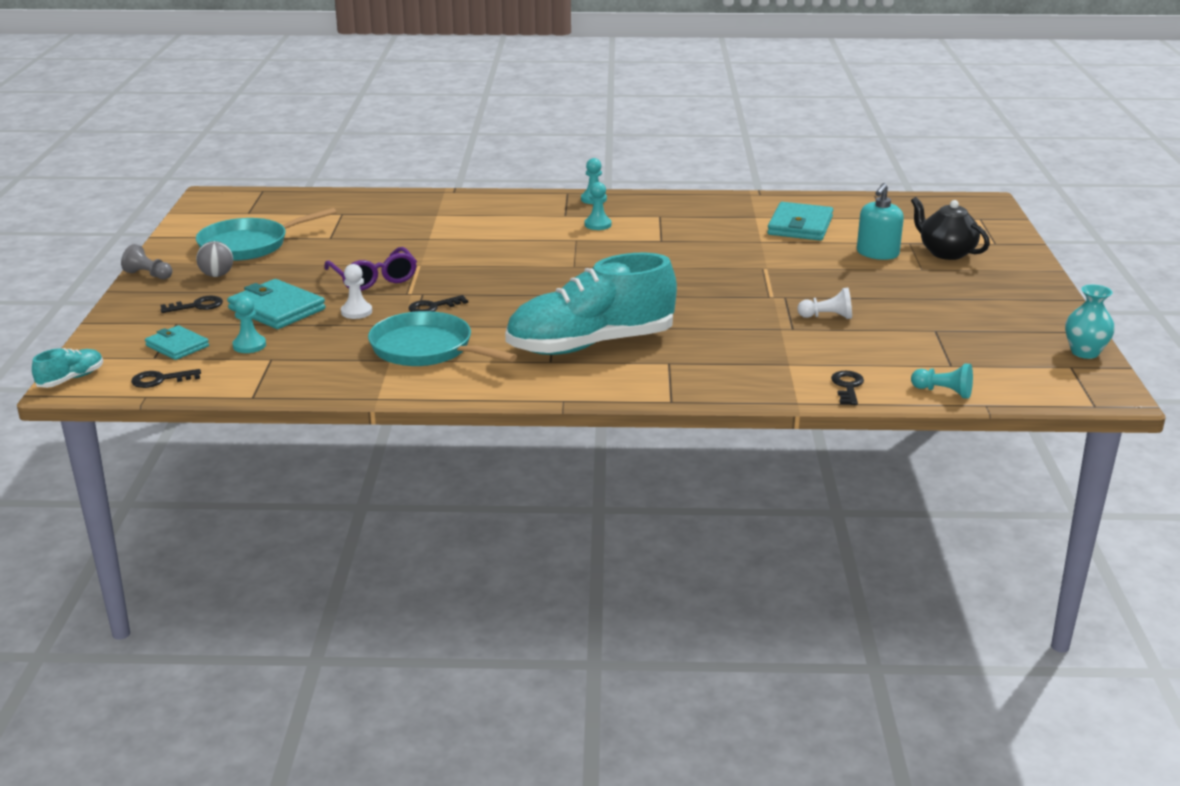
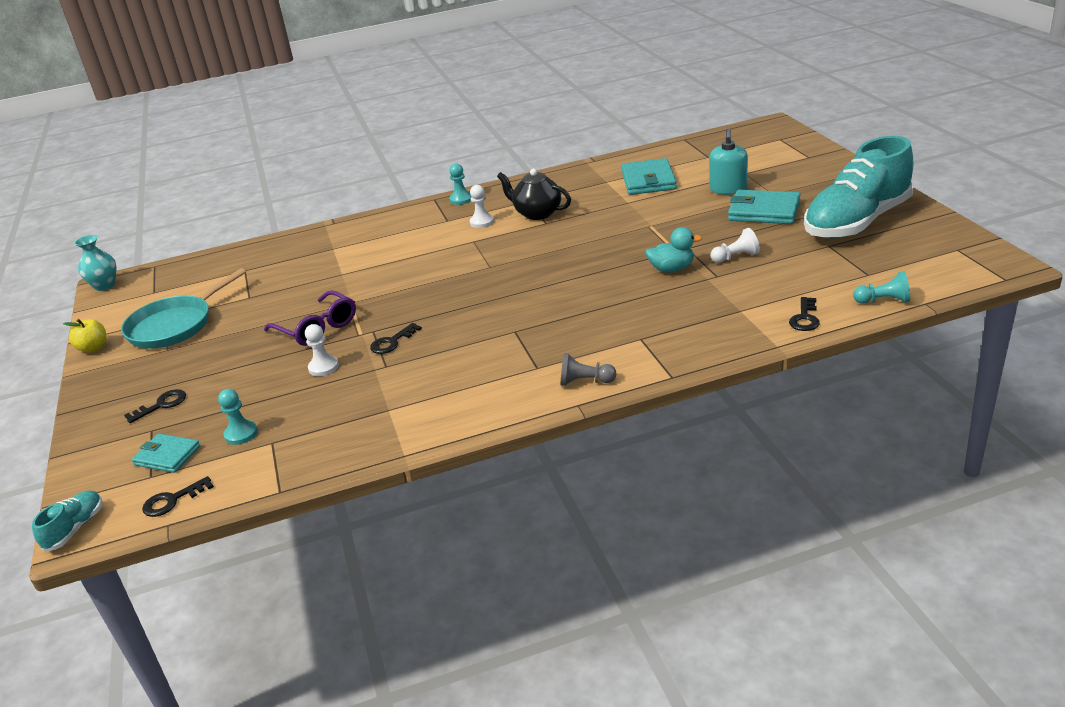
camera: 15 degrees left, 5 degrees up
grey pawn [121,244,172,279] -> grey pawn moved to [560,353,616,386]
grey ball [196,241,233,277] -> none
turquoise wallet [227,279,325,329] -> turquoise wallet moved to [728,190,801,224]
turquoise pan [368,311,517,366] -> none
turquoise shoe [505,253,677,355] -> turquoise shoe moved to [804,136,914,239]
turquoise pawn [585,182,612,230] -> white pawn [470,185,494,228]
black key [831,371,864,405] -> black key turned 150 degrees counterclockwise [789,297,820,331]
black teapot [911,197,990,260] -> black teapot moved to [497,169,571,220]
turquoise vase [1065,284,1115,359] -> turquoise vase moved to [74,235,117,291]
none -> yellow apple [63,319,106,353]
none -> turquoise duck [645,227,702,272]

